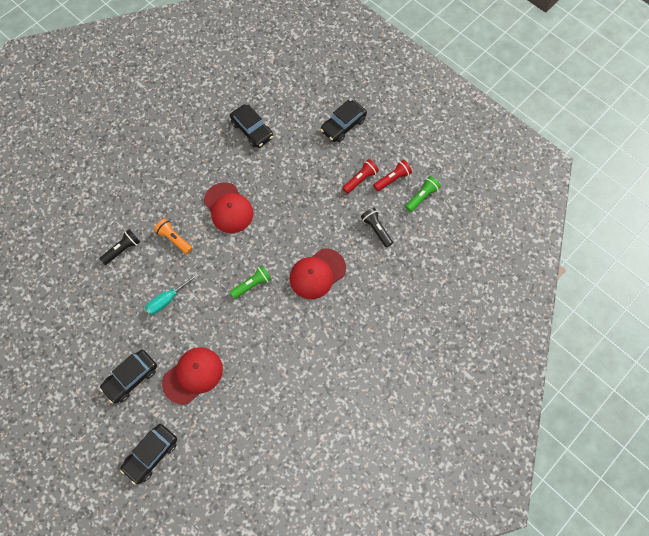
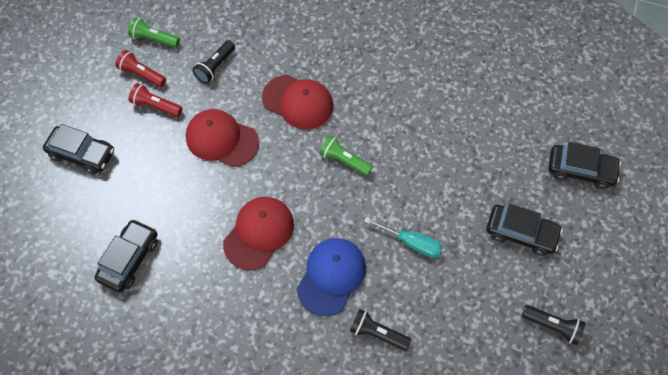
camera: 115 degrees left, 5 degrees down
orange flashlight [154,219,192,254] -> blue cap [297,238,366,316]
red cap [162,347,223,405] -> red cap moved to [186,109,259,167]
none -> black flashlight [522,305,586,345]

